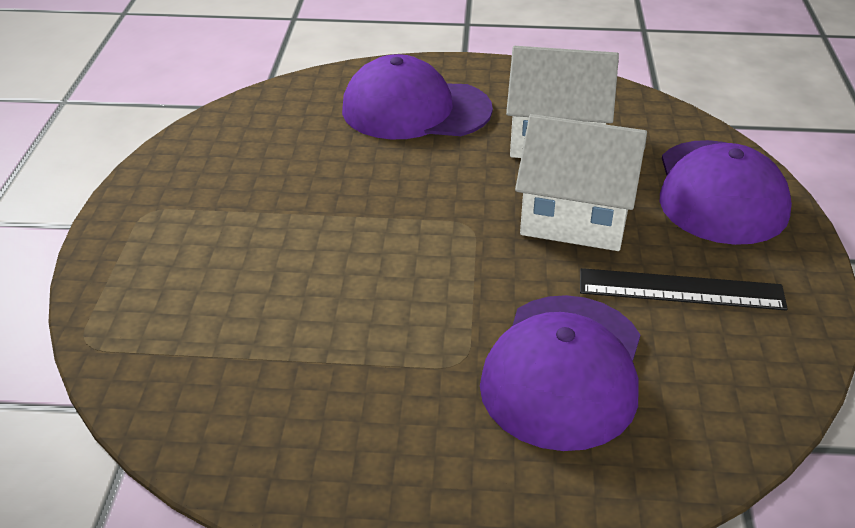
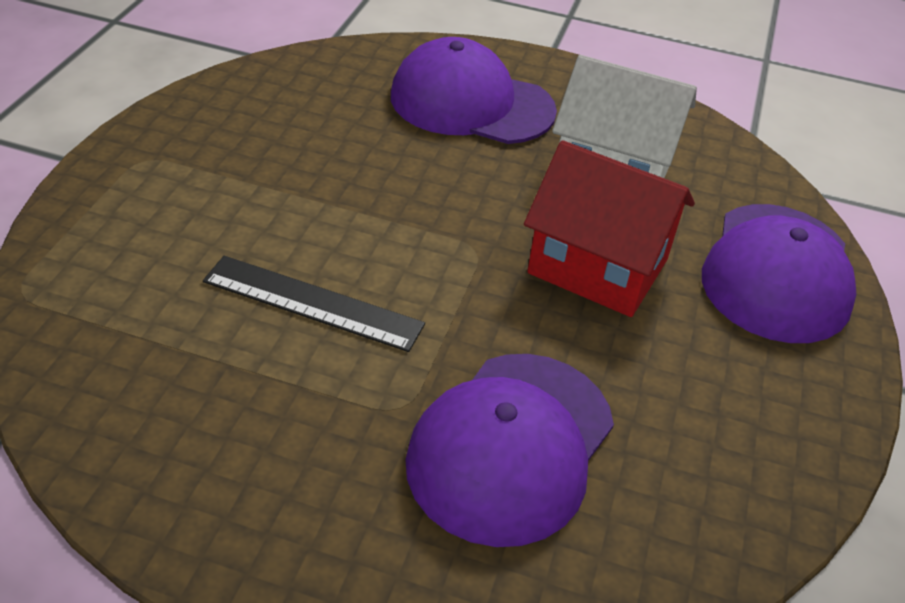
camera: 10 degrees right, 5 degrees up
white house [515,114,647,251] -> red house [524,140,695,317]
black ruler [580,268,788,310] -> black ruler moved to [203,256,425,352]

